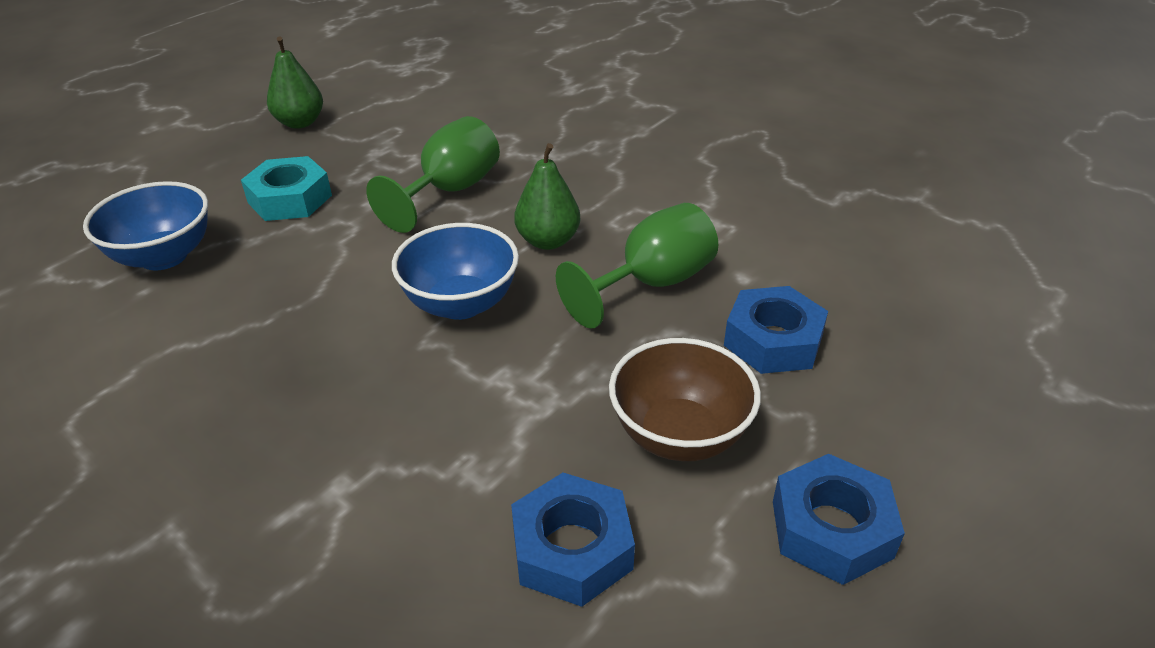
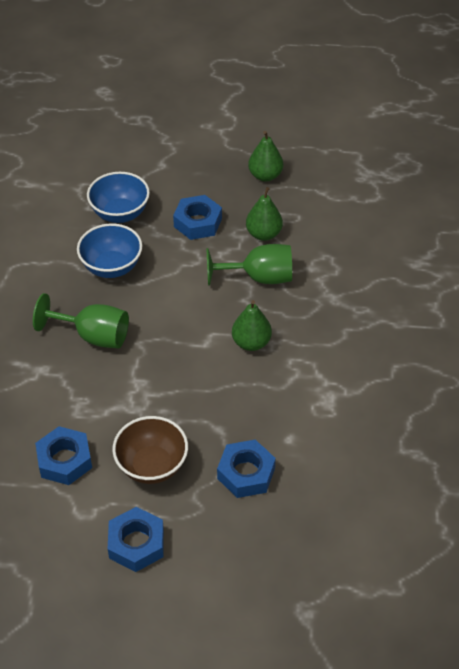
camera: 55 degrees right, 10 degrees up
turquoise nut [241,156,332,221] -> blue nut [173,195,222,240]
blue bowl [392,223,519,320] -> blue bowl moved to [77,224,142,278]
green goblet [556,203,718,329] -> green goblet moved to [33,293,129,348]
none -> green pear [246,187,283,241]

